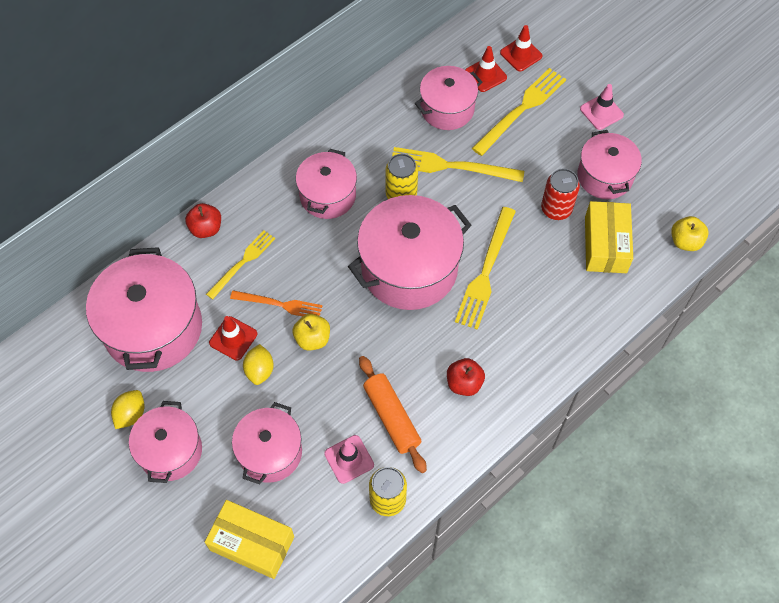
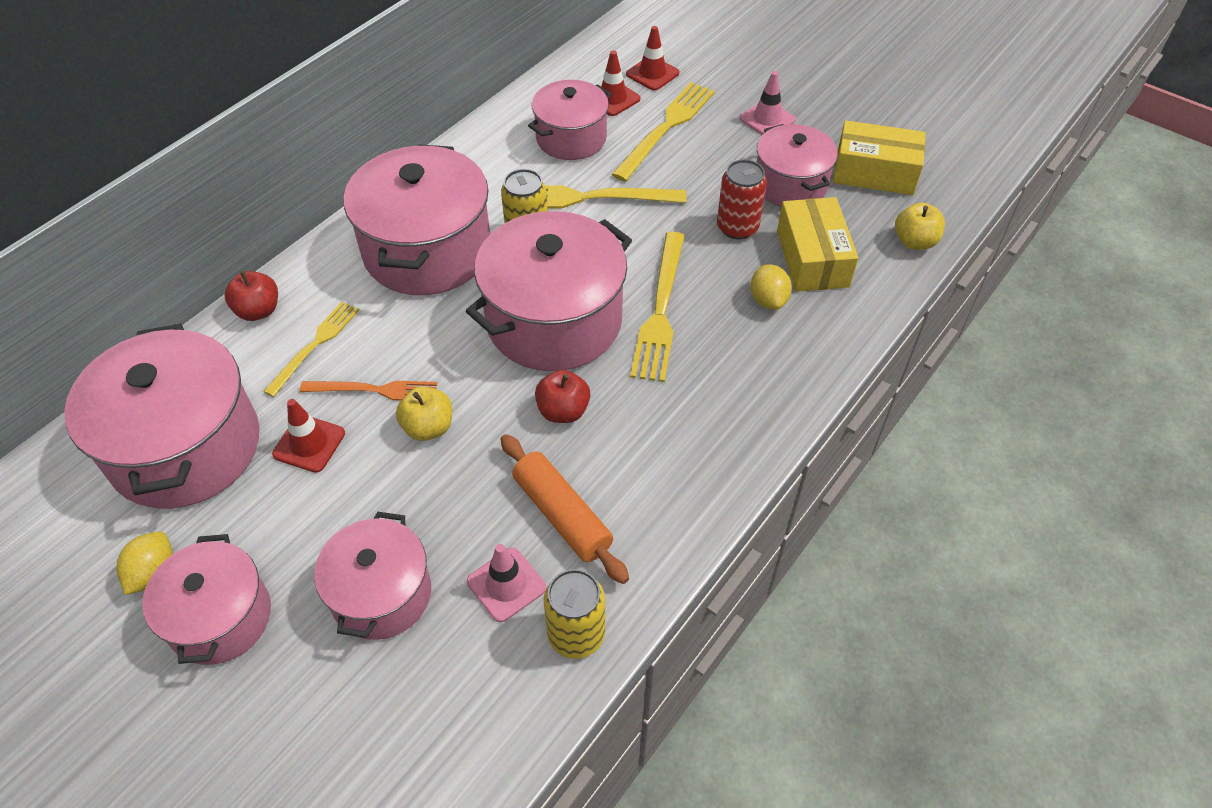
camera: 10 degrees left, 10 degrees down
yellow box [205,500,294,579] -> yellow box moved to [833,120,926,195]
yellow lemon [243,344,274,385] -> yellow lemon moved to [750,264,792,310]
pink pot [296,149,357,219] -> pink pot [344,144,490,295], size x1.64
red apple [447,358,485,396] -> red apple moved to [535,370,590,423]

